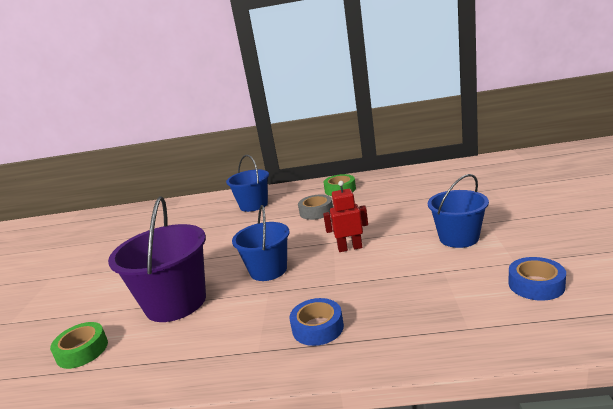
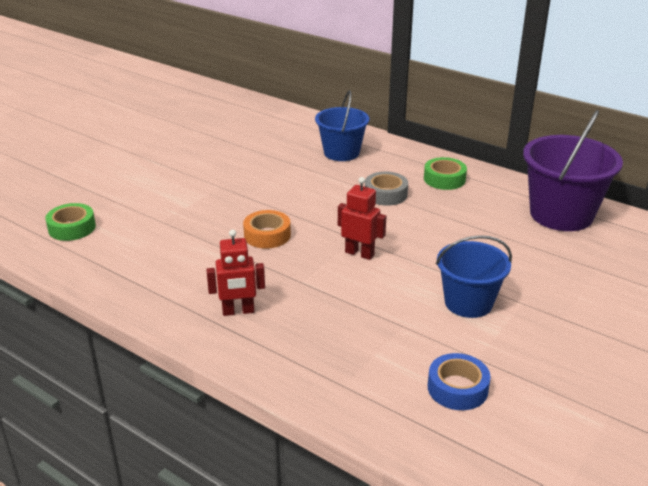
camera: 30 degrees right, 10 degrees up
purple bucket [108,196,206,322] -> purple bucket moved to [523,110,623,231]
blue bucket [232,205,290,281] -> orange tape [243,210,291,249]
blue tape [289,298,344,346] -> red robot [206,229,265,316]

